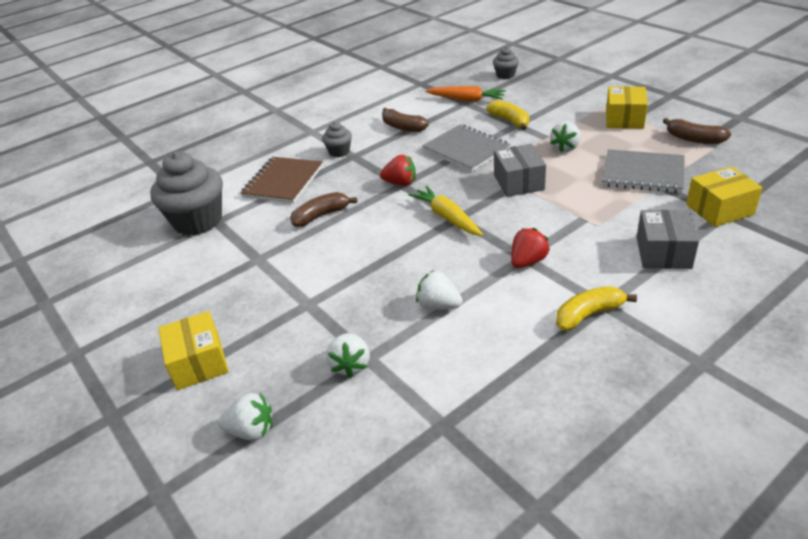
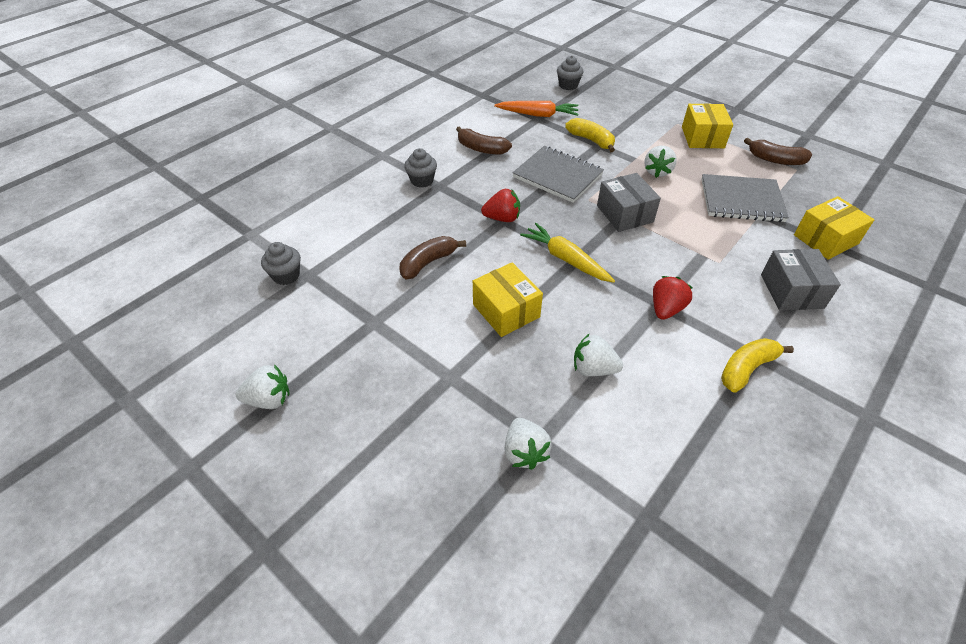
camera: 15 degrees left, 10 degrees up
grey cupcake [150,152,223,236] -> grey cupcake [261,242,301,285], size x0.48
yellow box [158,311,229,390] -> yellow box moved to [473,262,543,337]
white strawberry [218,393,272,441] -> white strawberry moved to [236,364,290,409]
brown notebook [240,157,323,203] -> none

